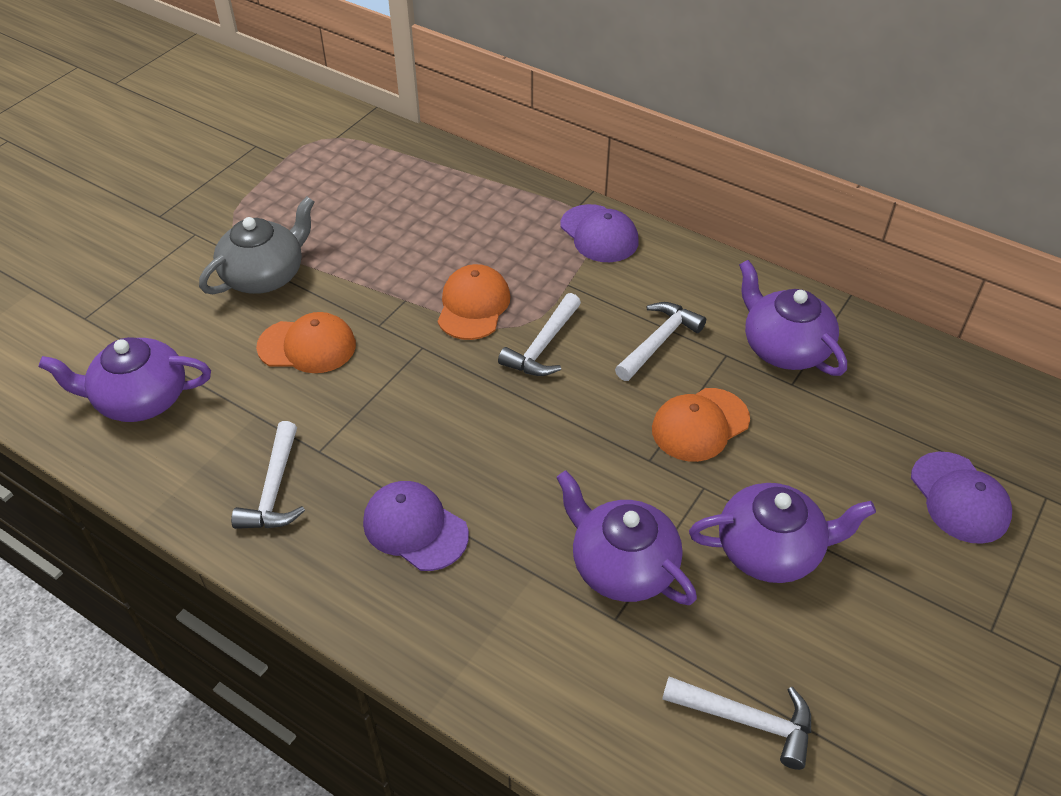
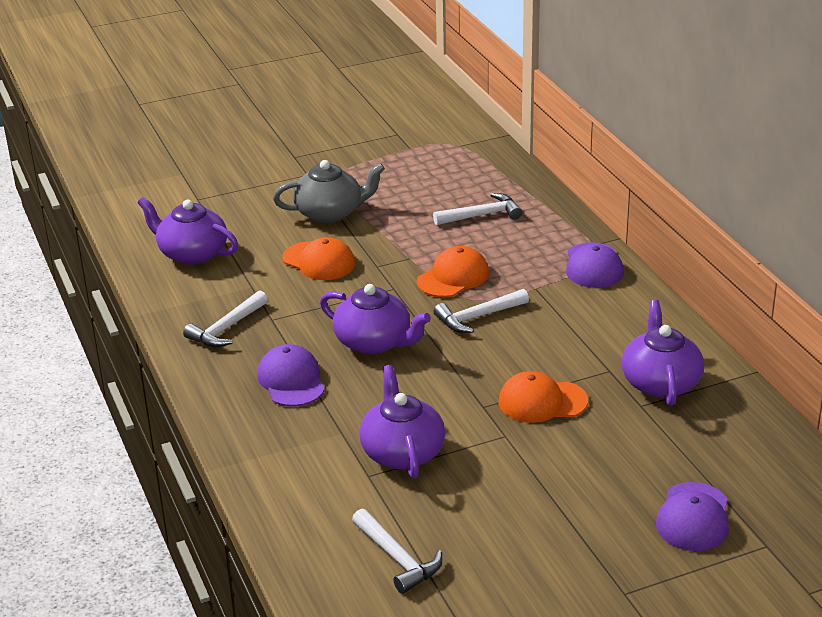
camera: 35 degrees right, 15 degrees down
white hammer [615,302,706,381] -> white hammer moved to [433,193,522,225]
purple teapot [689,483,876,583] -> purple teapot moved to [320,284,431,354]

